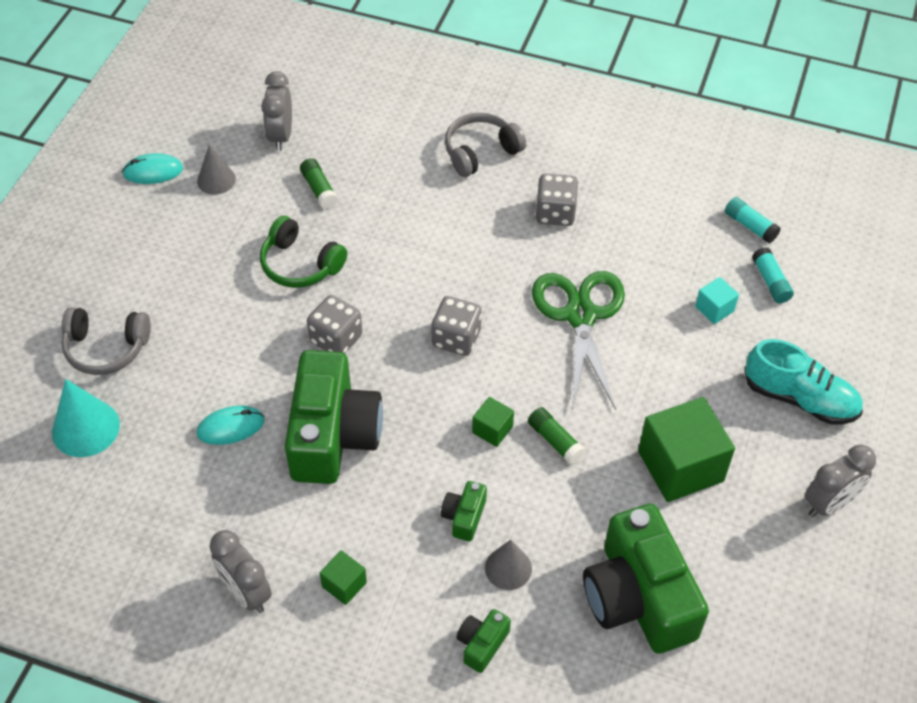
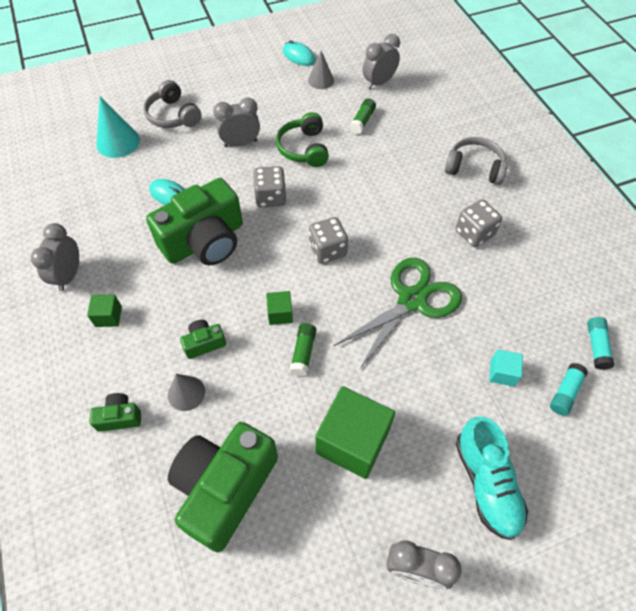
camera: 50 degrees right, 5 degrees up
none -> grey clock [213,97,260,147]

